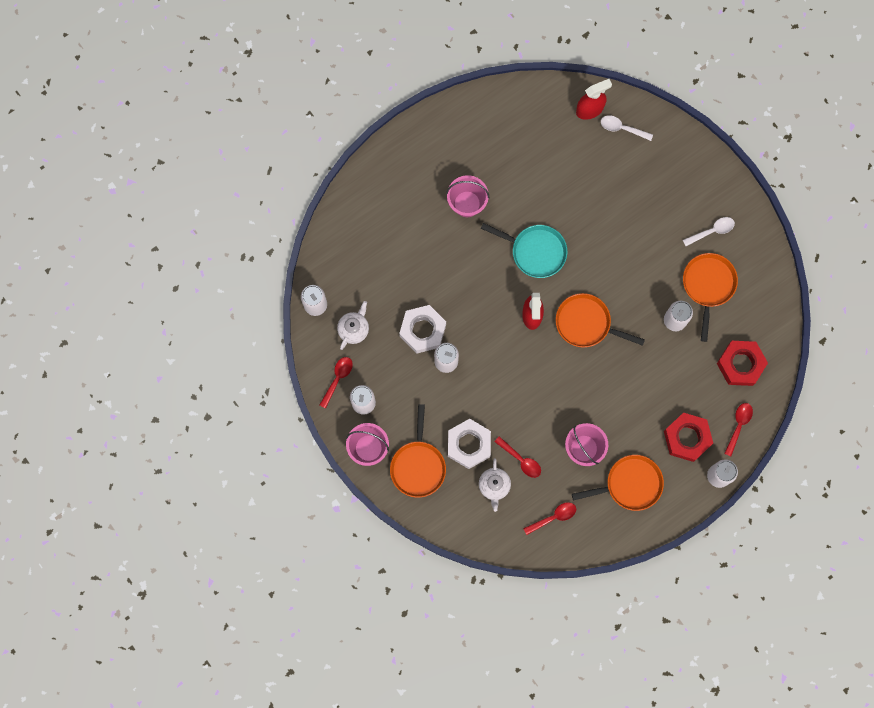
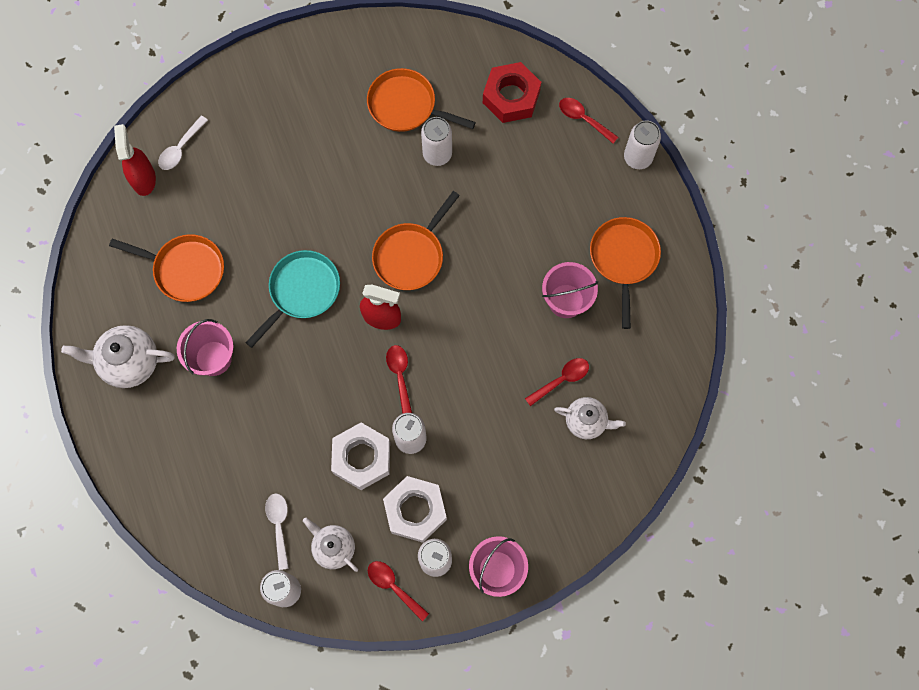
camera: 75 degrees left, 5 degrees down
orange pan [390,404,446,498] -> orange pan moved to [109,234,224,302]
white nut [448,419,491,469] -> white nut moved to [383,476,447,543]
red spoon [523,502,576,535] -> red spoon moved to [386,345,412,414]
red nut [664,412,713,462] -> none
white spoon [683,217,735,246] -> white spoon moved to [265,494,289,570]
none -> white teapot [61,325,175,388]

